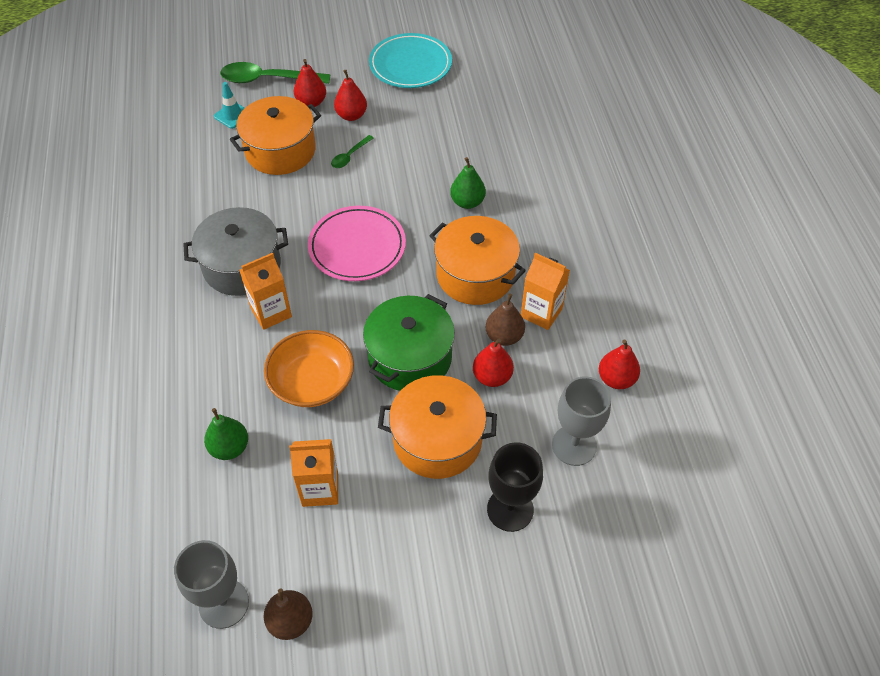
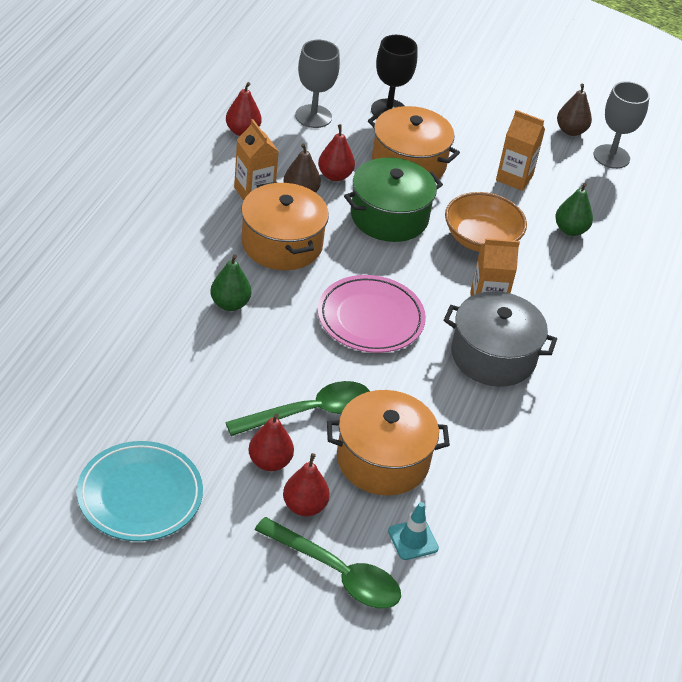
camera: 155 degrees left, 10 degrees down
green spoon [331,135,374,168] -> green spoon [225,381,370,436], size x2.00

